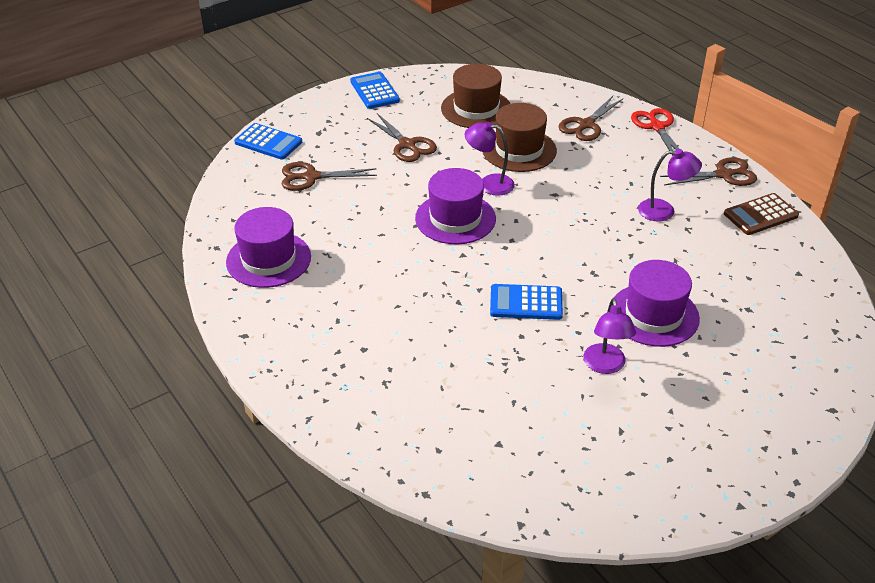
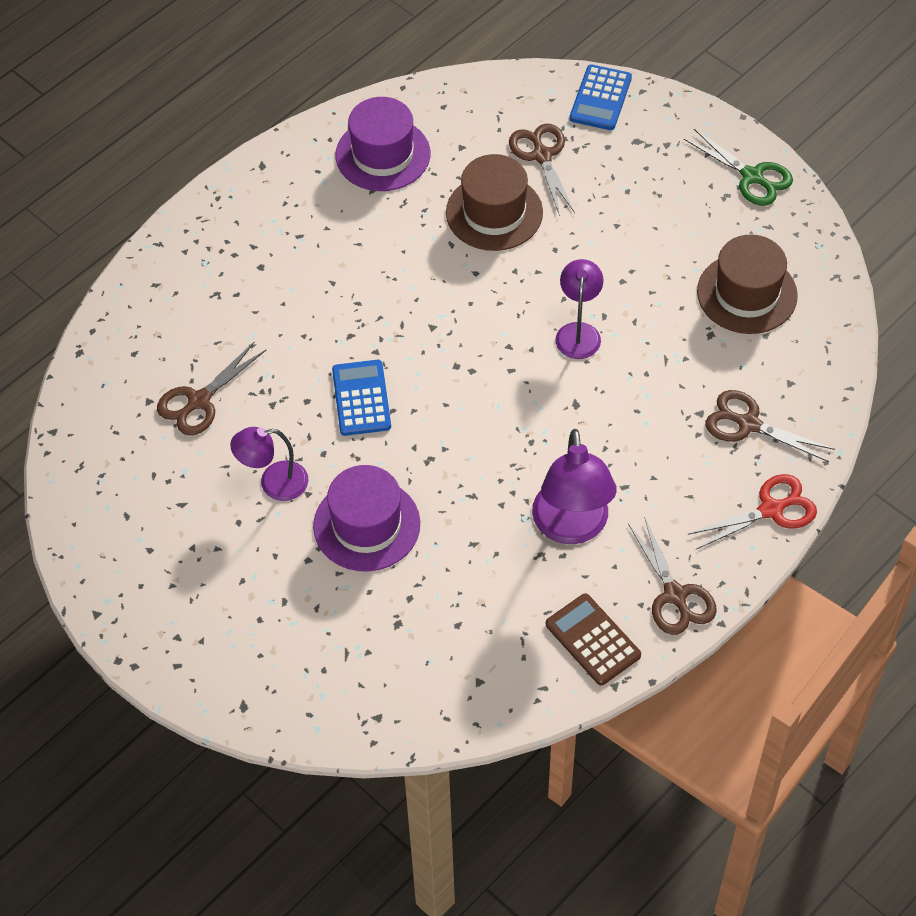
camera: 80 degrees right, 15 degrees up
blue calculator [350,72,400,109] -> green scissors [684,129,793,206]
brown scissors [367,113,437,162] -> brown scissors moved to [157,342,266,436]
purple hat [415,168,496,244] -> none
brown hat [483,103,557,172] -> brown hat moved to [446,154,543,251]
purple lamp [638,149,702,221] -> purple lamp [532,429,617,544], size x1.59

